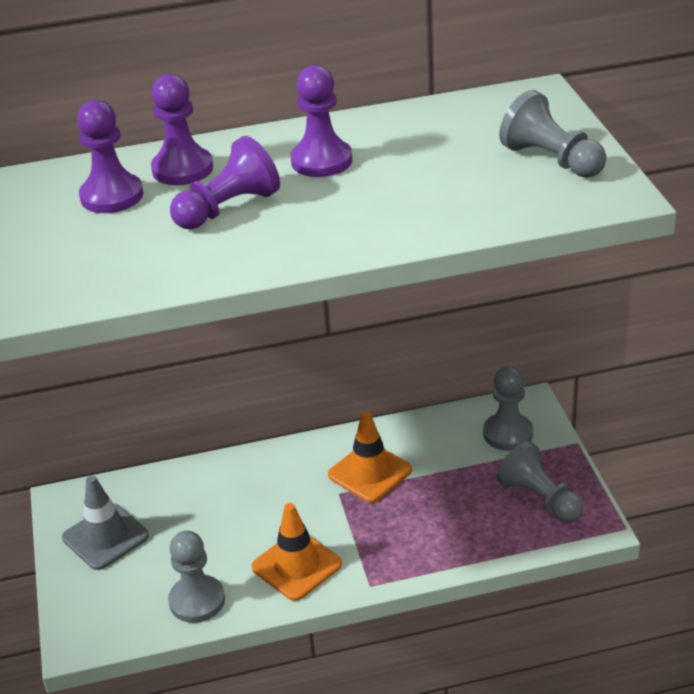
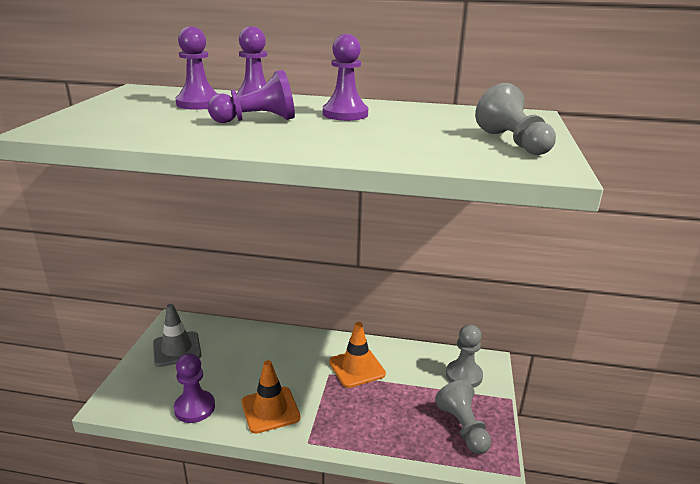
camera: 20 degrees right, 10 degrees down
grey pawn [168,531,225,623] -> purple pawn [174,353,215,423]

